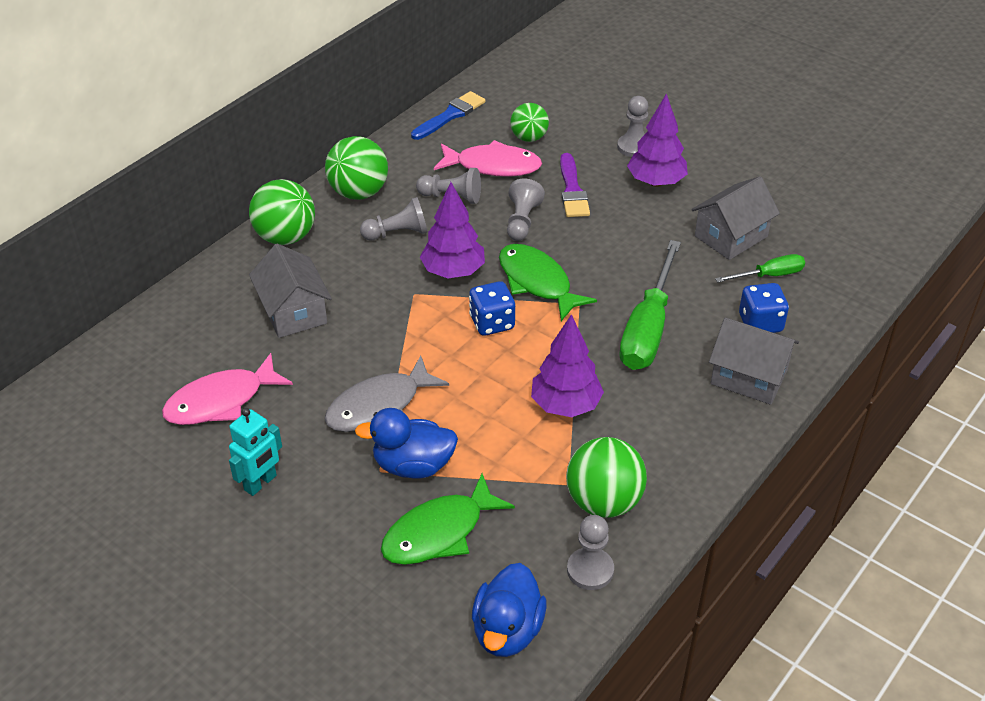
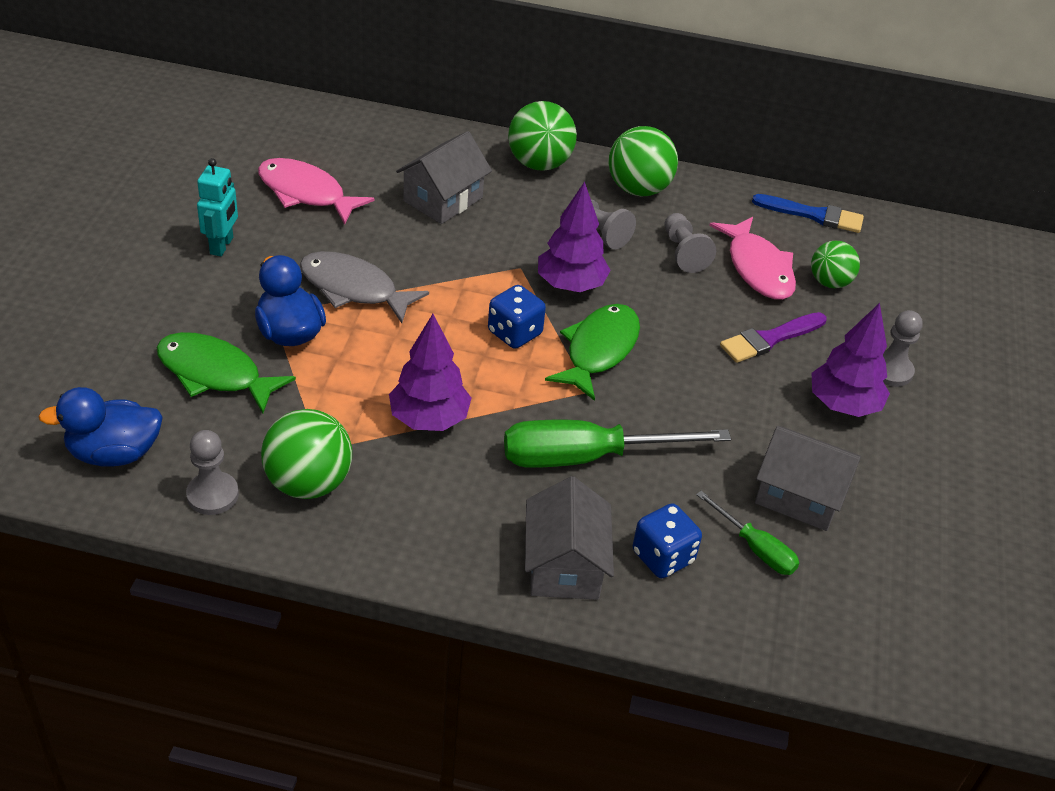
camera: 60 degrees right, 0 degrees up
turquoise robot [229,408,282,496] -> turquoise robot turned 90 degrees counterclockwise [197,158,238,256]
grey pawn [507,178,545,241] -> none

